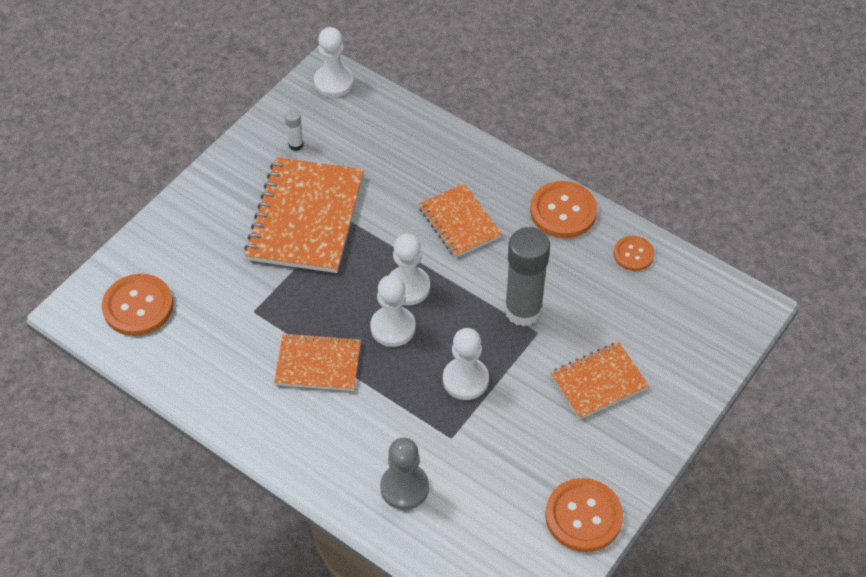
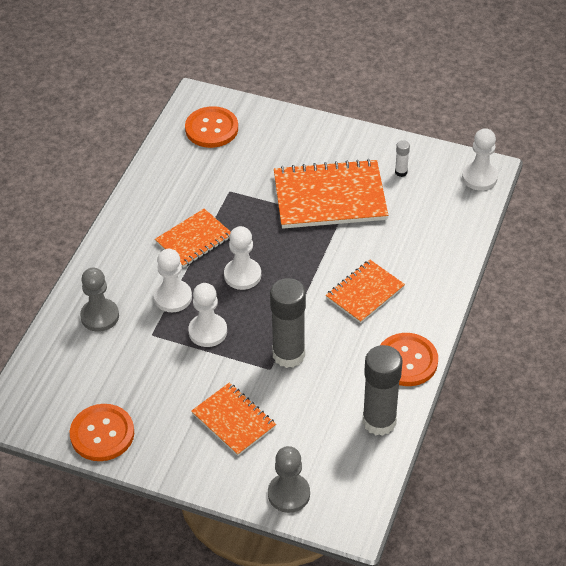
camera: 75 degrees right, 5 degrees down
orange notebook [274,333,361,391] -> orange notebook turned 60 degrees clockwise [155,209,231,268]
white pawn [389,234,430,306] -> white pawn moved to [154,249,192,312]
orange button [614,236,655,271] -> grey glue stick [363,345,403,436]
none -> grey pawn [268,446,310,513]

